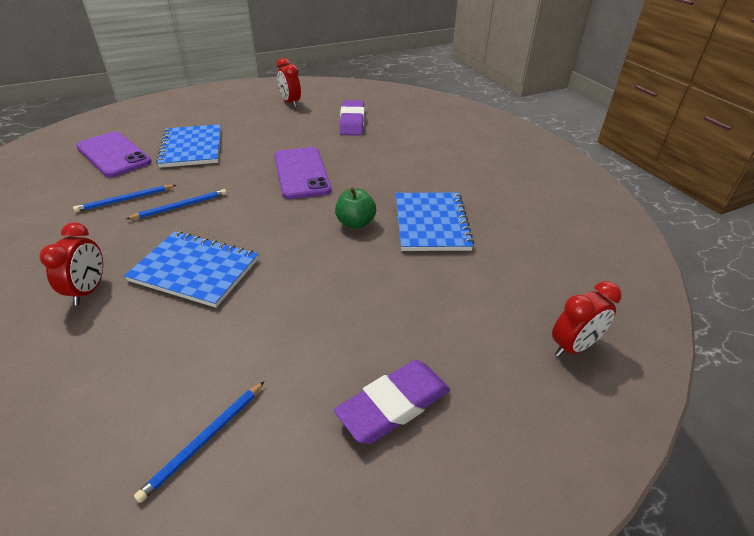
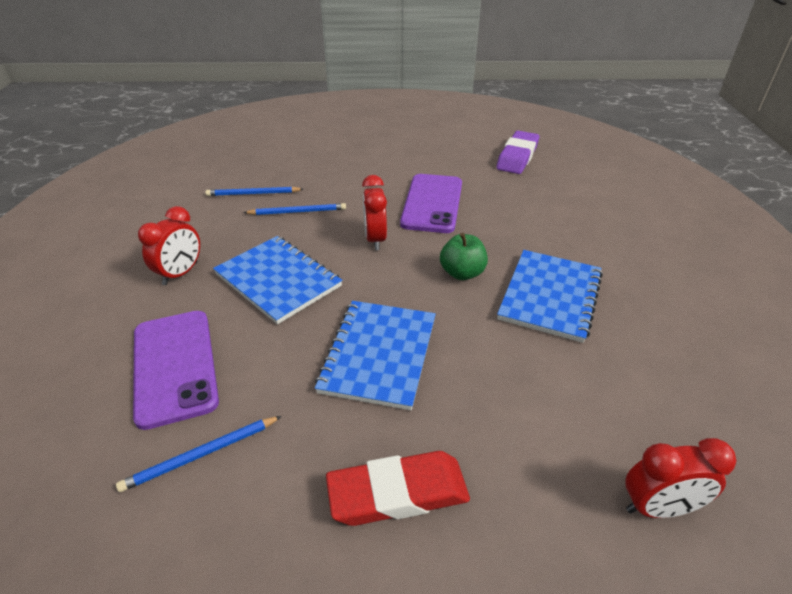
camera: 25 degrees right, 0 degrees up
purple phone [76,131,152,177] -> purple phone moved to [133,311,219,430]
blue notebook [156,124,221,168] -> blue notebook moved to [315,301,436,410]
red clock [276,58,301,107] -> red clock moved to [362,175,387,250]
purple eraser [334,360,450,444] -> red eraser [326,451,470,526]

